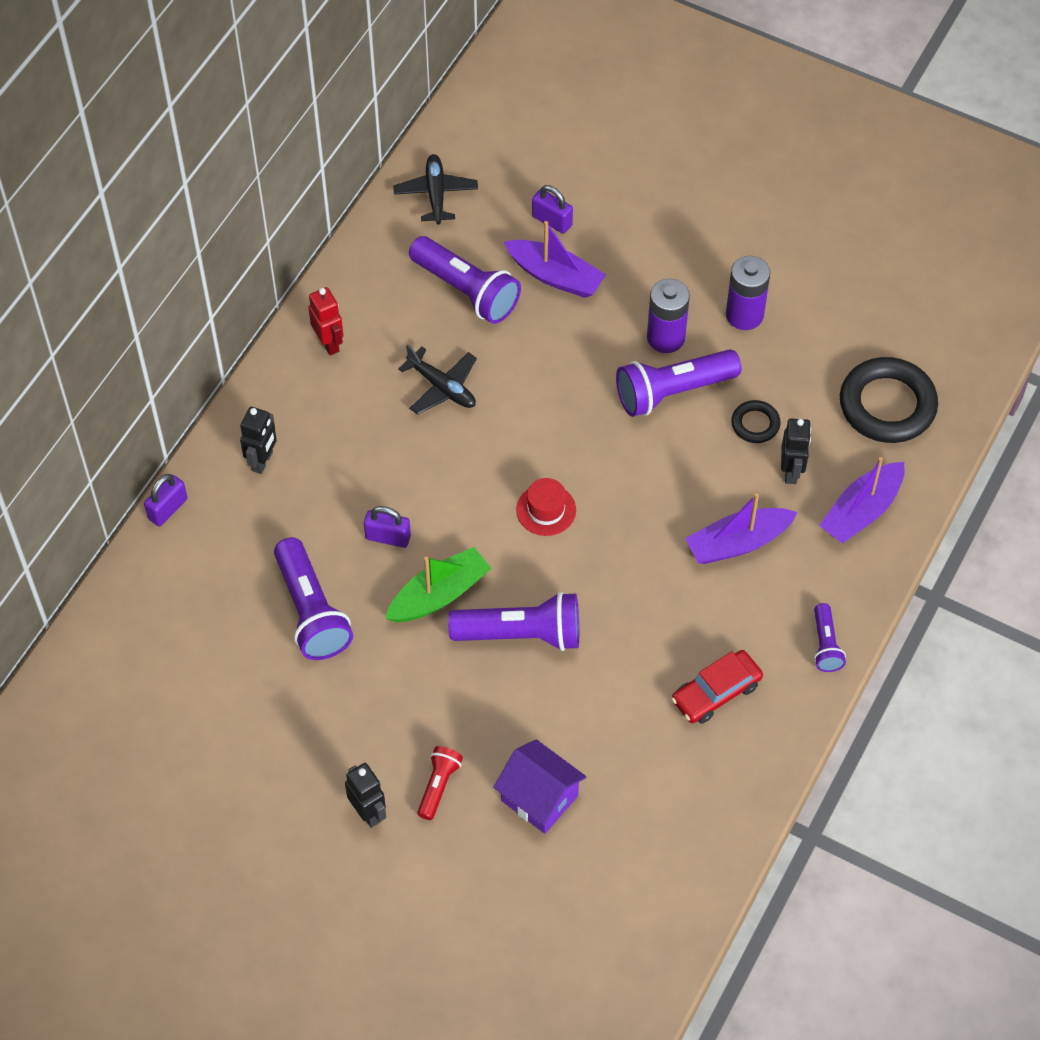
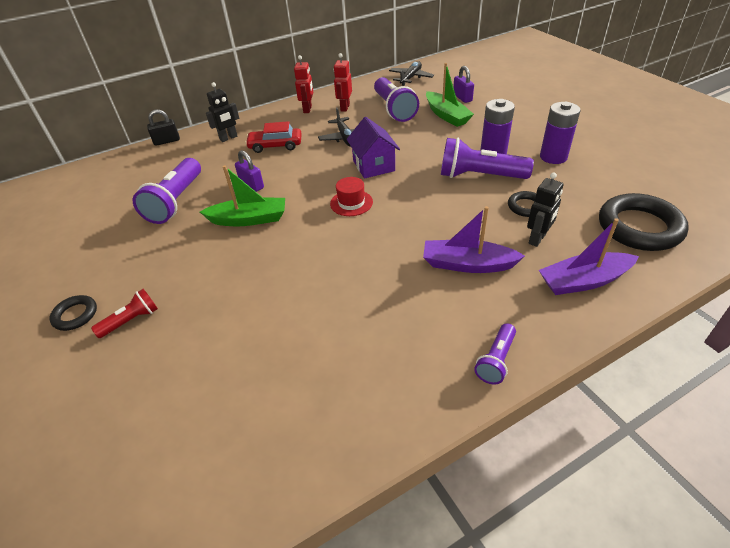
camera: 35 degrees right, 15 degrees down
purple padlock [144,474,187,526] -> black padlock [147,109,180,146]
black robot [345,763,386,828] -> black ring [49,295,97,331]
purple flashlight [448,592,579,651] -> none
purple house [493,739,586,834] -> purple house moved to [347,117,400,179]
purple boat [504,221,606,298] -> green boat [426,63,474,127]
red car [671,650,763,724] -> red car moved to [245,121,302,153]
none -> red robot [334,53,352,112]

